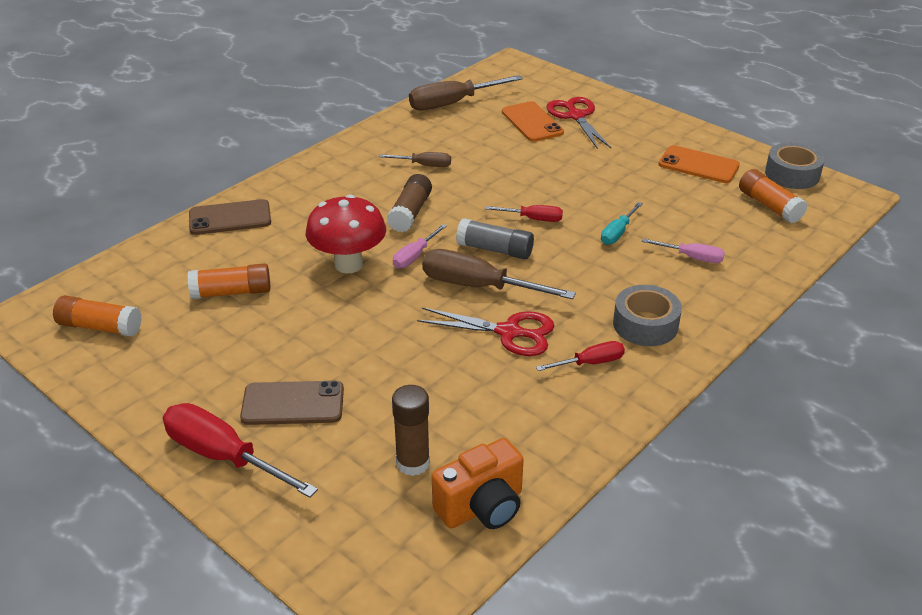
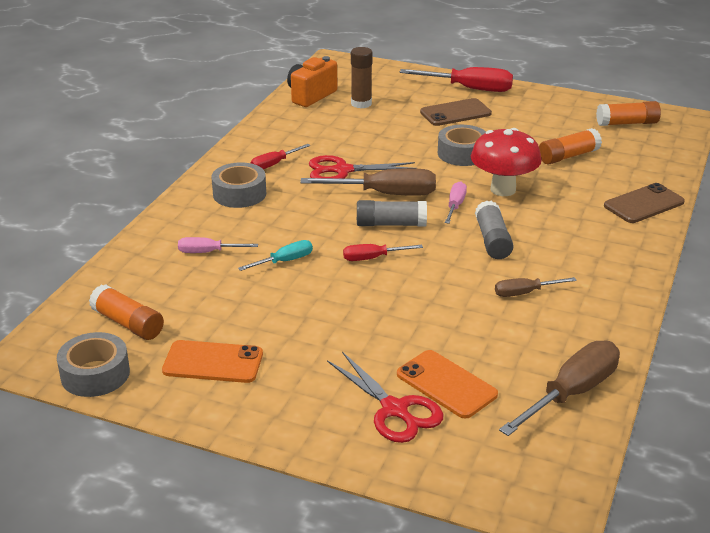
camera: 160 degrees right, 5 degrees down
brown glue stick [387,174,432,232] -> grey glue stick [475,200,514,259]
turquoise screwdriver [601,202,643,245] -> turquoise screwdriver turned 45 degrees clockwise [238,240,313,271]
none -> grey tape [438,125,486,166]

